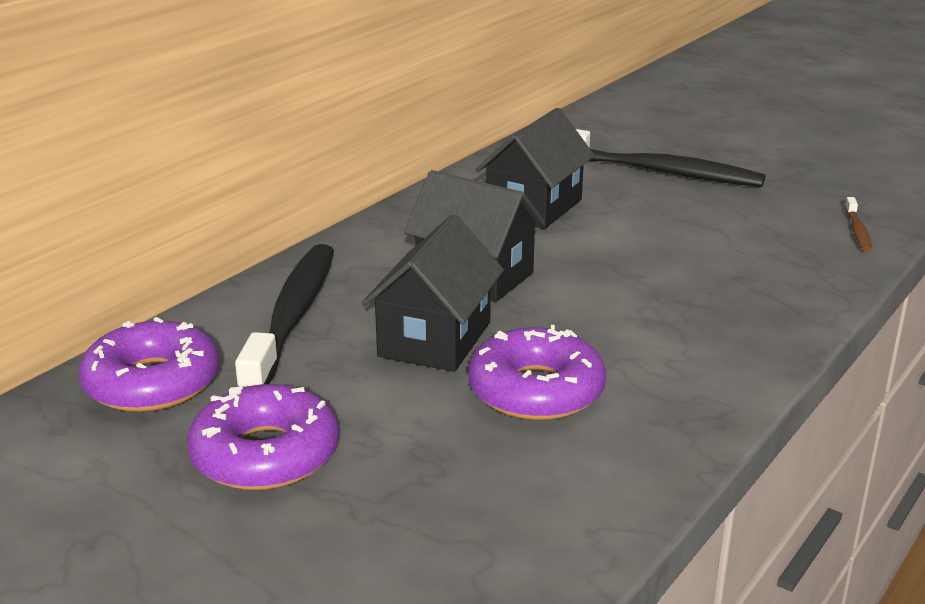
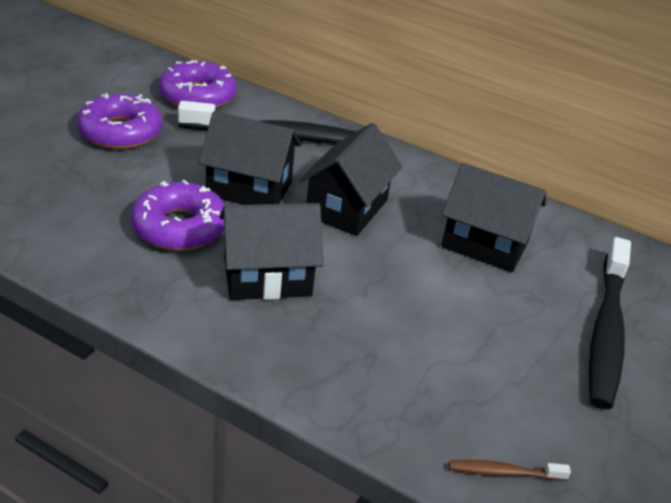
camera: 80 degrees right, 10 degrees up
none -> black house [220,203,323,300]

